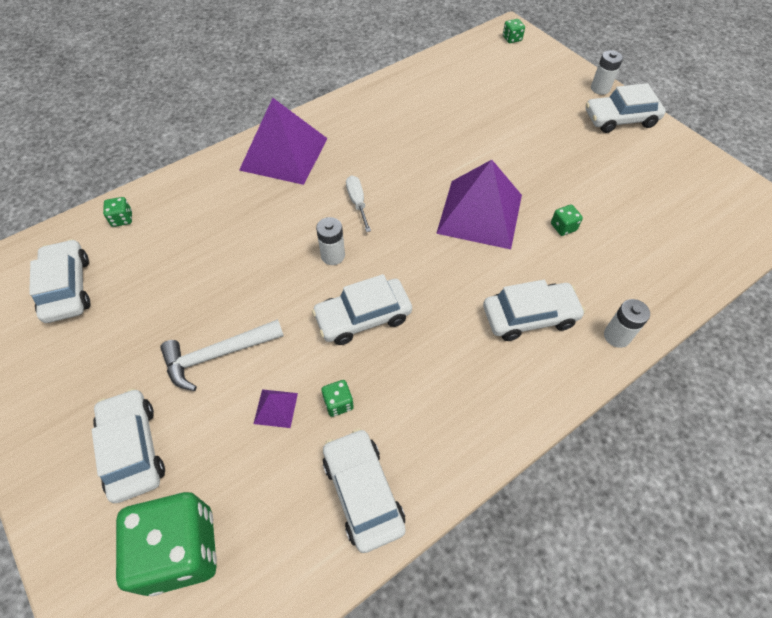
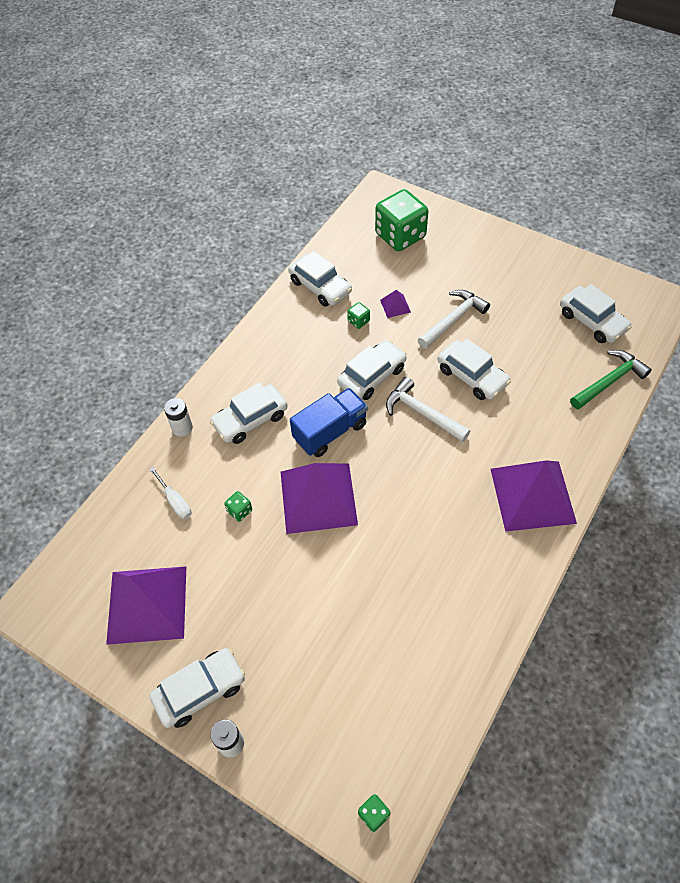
camera: 160 degrees right, 0 degrees up
white car [92,388,165,503] -> white car moved to [437,339,511,400]
green dice [103,197,132,227] -> green hammer [570,350,652,410]
white battery [316,217,345,265] -> white hammer [386,377,470,442]
white screwdriver [346,176,371,232] -> white screwdriver moved to [149,467,191,519]
none -> purple pyramid [106,566,186,645]
none -> blue truck [290,388,368,457]

